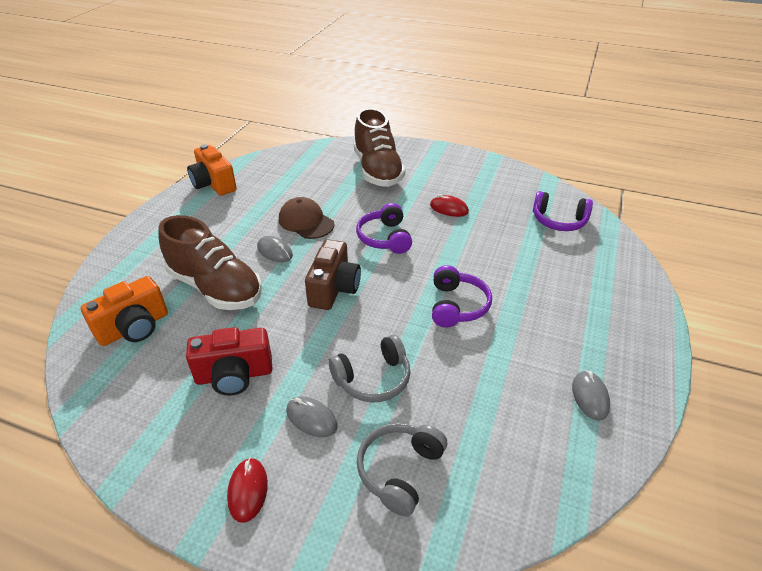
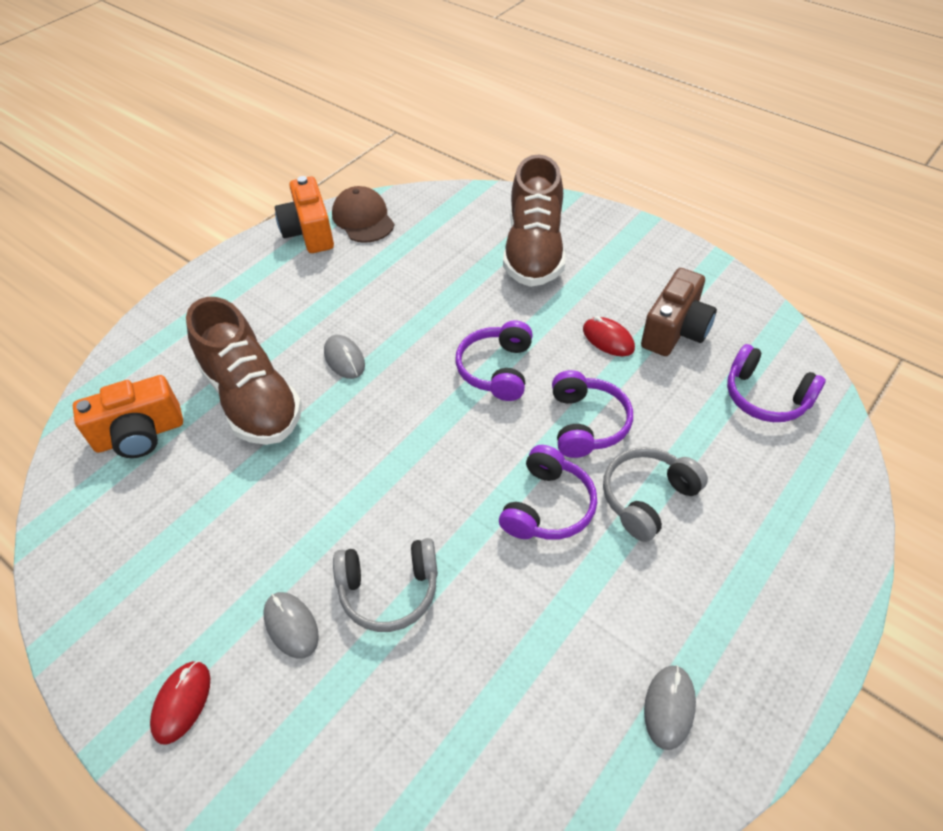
camera: 20 degrees right, 10 degrees up
red camera [186,327,272,396] -> none
brown cap [279,197,335,239] -> brown cap moved to [332,186,394,243]
brown camera [305,239,361,310] -> brown camera moved to [641,268,717,356]
grey headphones [357,423,447,516] -> grey headphones moved to [603,447,708,542]
none -> purple headphones [552,370,633,458]

